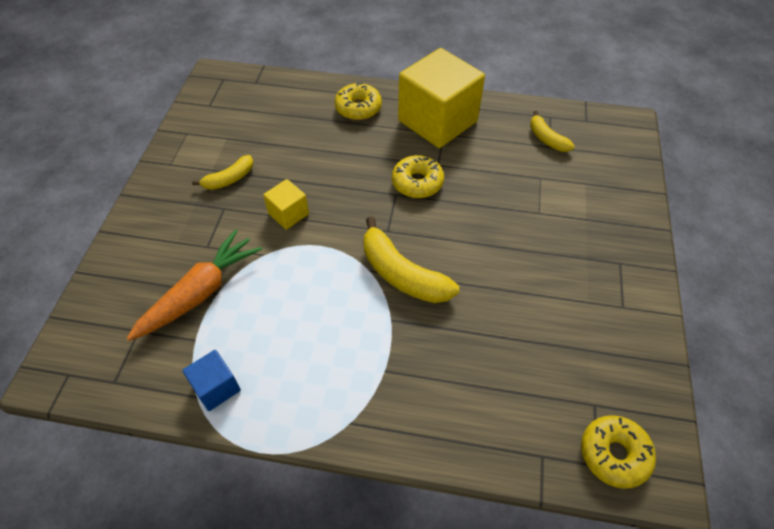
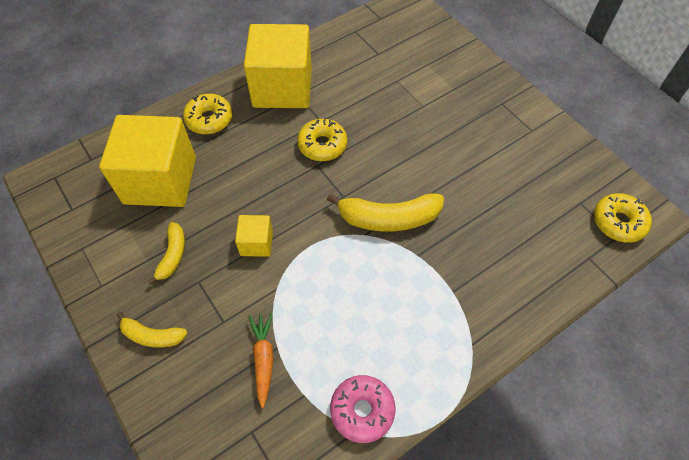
camera: 45 degrees left, 5 degrees up
orange carrot [126,229,262,341] -> orange carrot [248,313,274,408], size x0.60
blue cube [182,350,241,411] -> pink donut [330,375,396,443]
yellow banana [530,111,575,152] -> yellow banana moved to [117,312,187,347]
none -> yellow cube [99,115,196,207]

